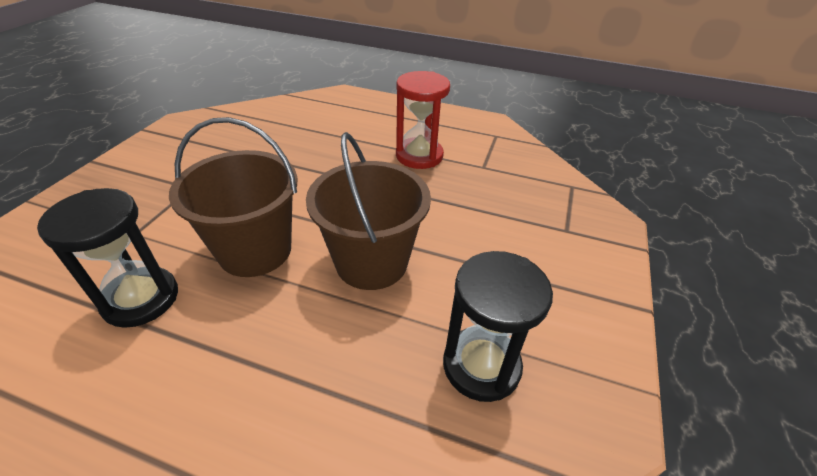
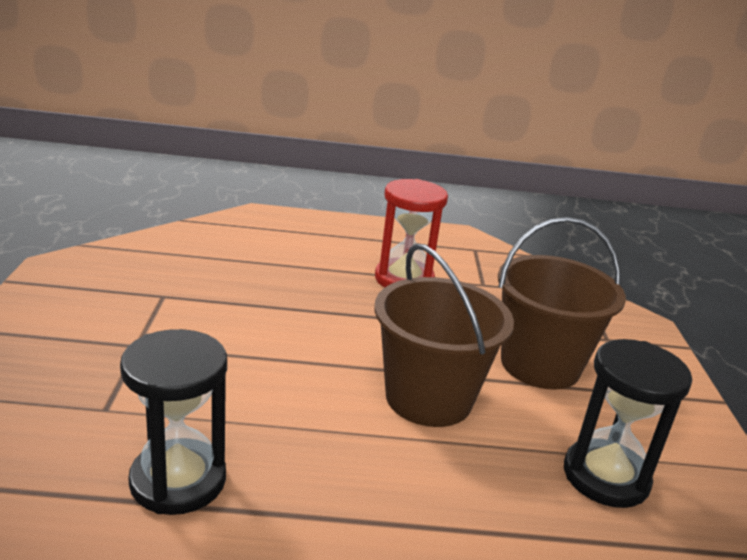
camera: 20 degrees left, 15 degrees down
brown bucket [169,117,298,277] -> brown bucket moved to [498,217,626,389]

